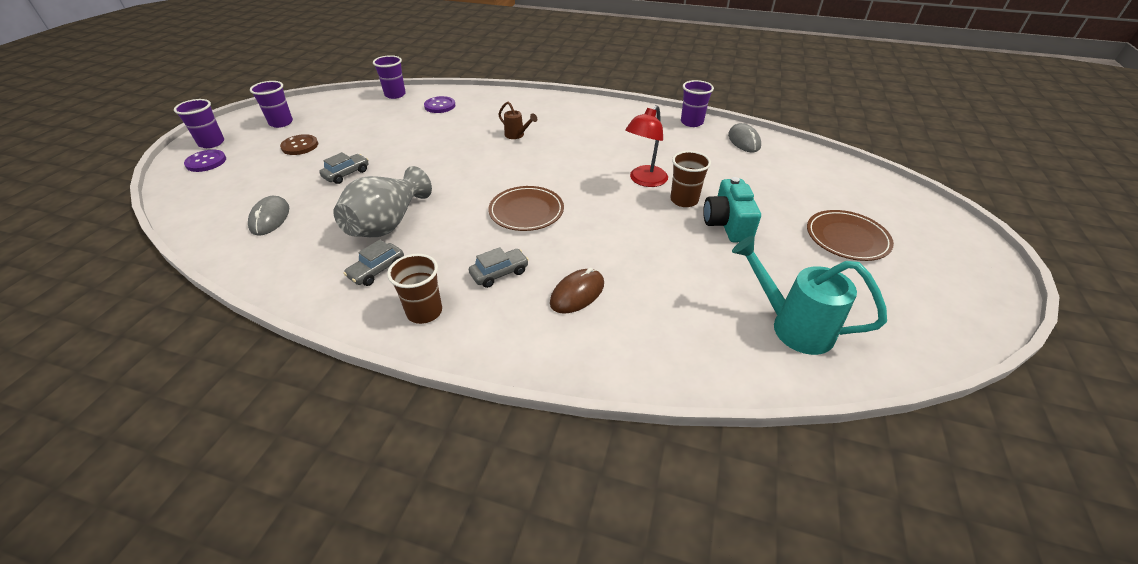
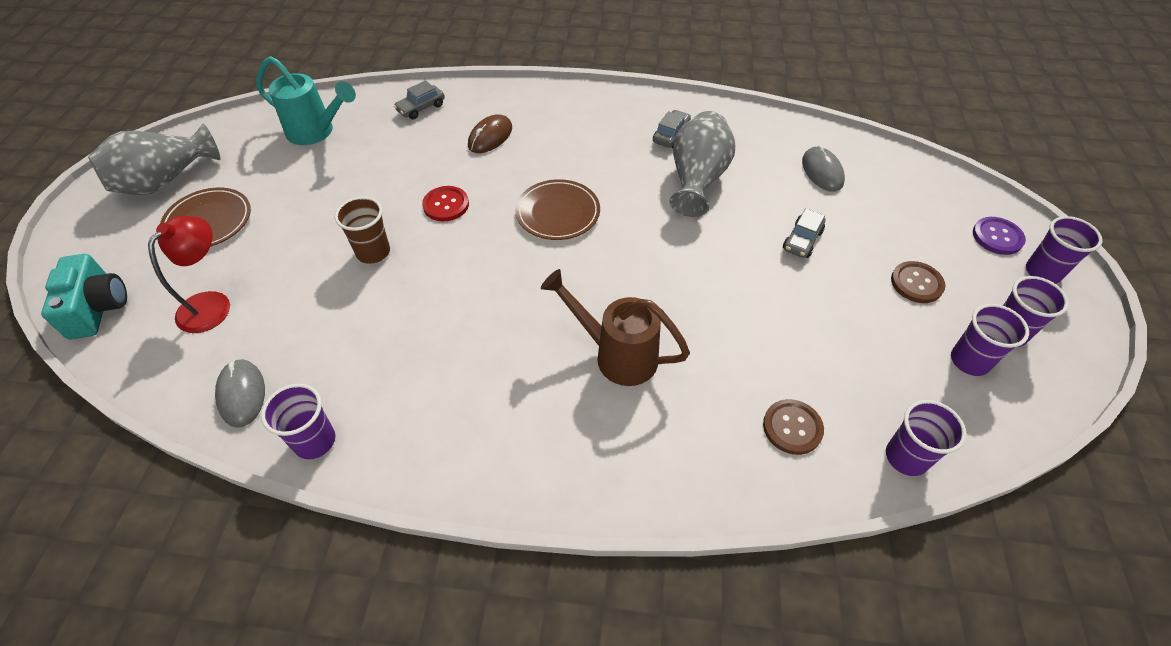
camera: 170 degrees right, 10 degrees up
brown cup [387,254,442,324] -> none
purple button [424,96,455,113] -> brown button [763,399,824,455]
grey car [469,247,529,288] -> grey car moved to [394,80,445,120]
brown watering can [498,102,537,139] -> brown watering can [541,269,690,386], size x1.92
red lamp [625,105,668,187] -> red lamp moved to [148,216,230,333]
turquoise camera [703,177,761,242] -> turquoise camera moved to [41,254,127,340]
none -> grey vase [88,124,220,195]
none -> red button [422,186,469,221]
none -> purple cup [951,304,1029,376]

